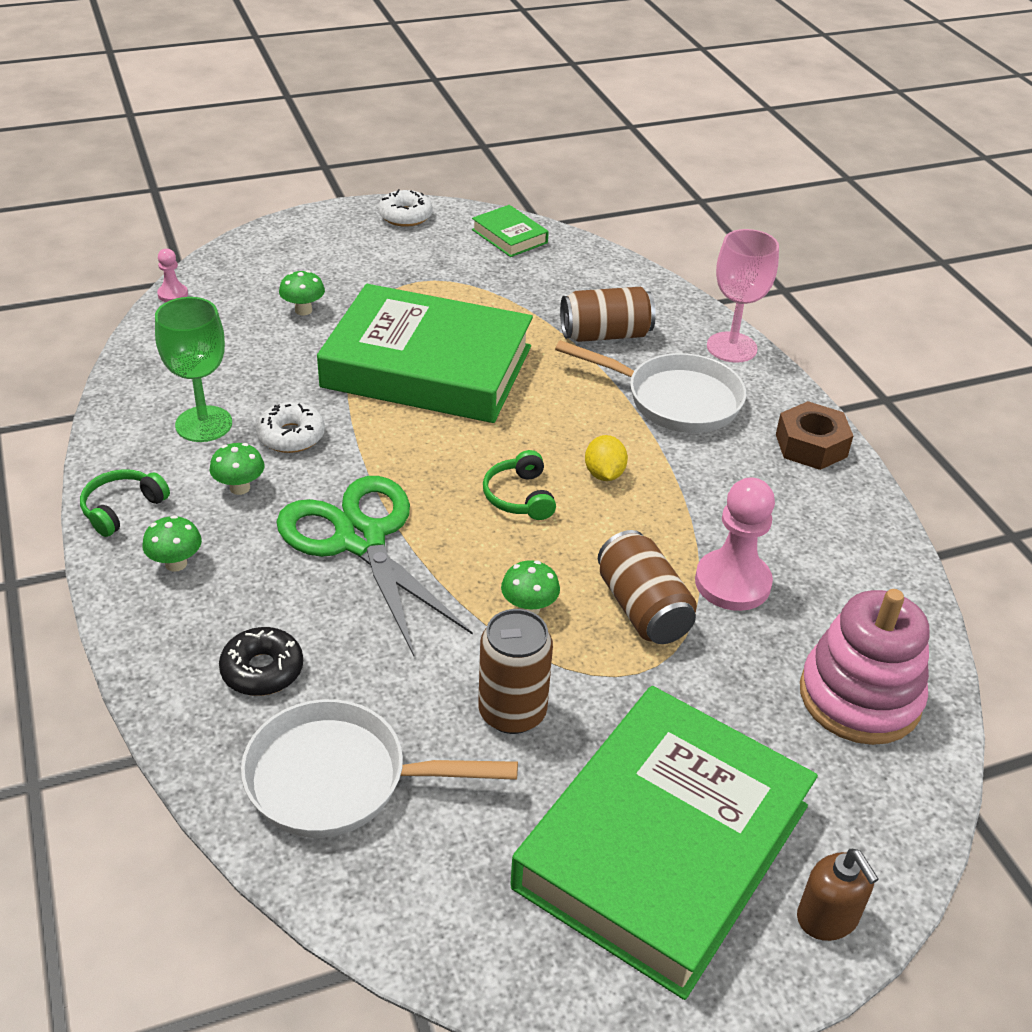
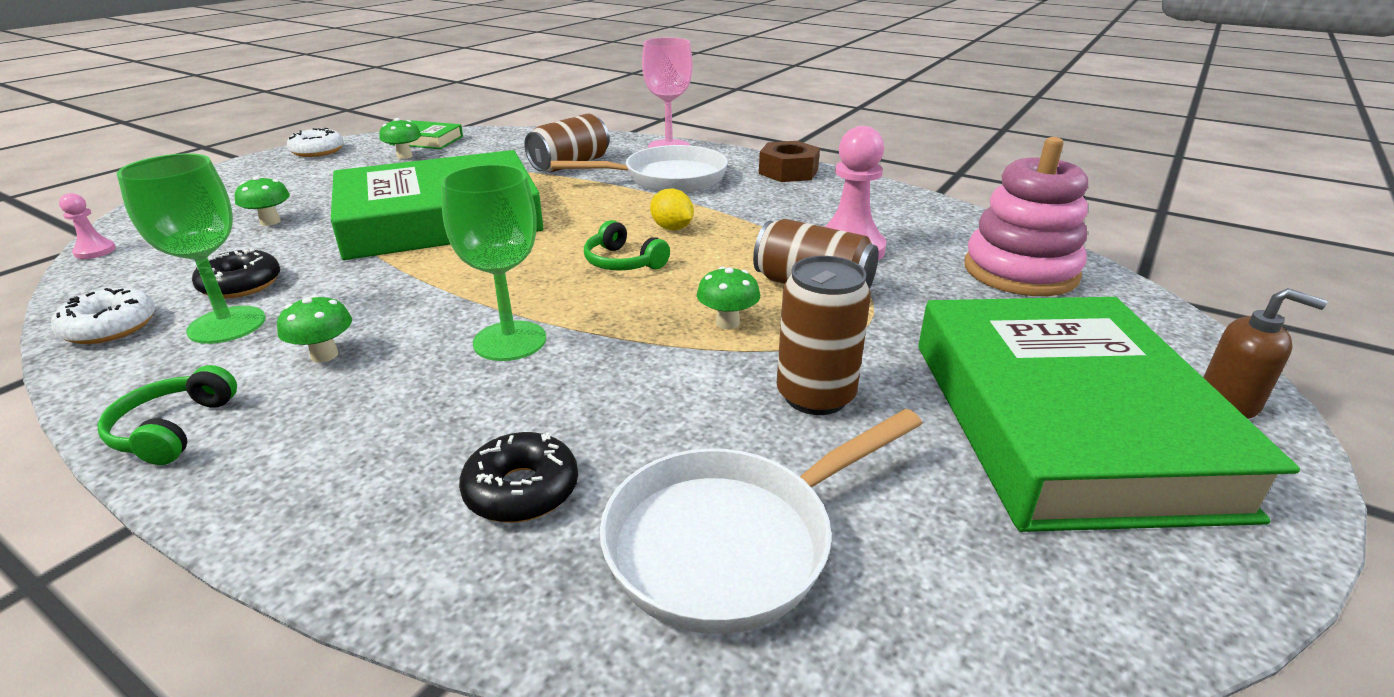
camera: 35 degrees left, 10 degrees down
green mushroom [143,515,202,572] -> green mushroom moved to [379,118,421,159]
white donut [256,402,325,453] -> white donut moved to [51,288,155,344]
green scissors [276,476,473,656] -> green goblet [441,164,546,361]
none -> black donut [192,248,280,299]

